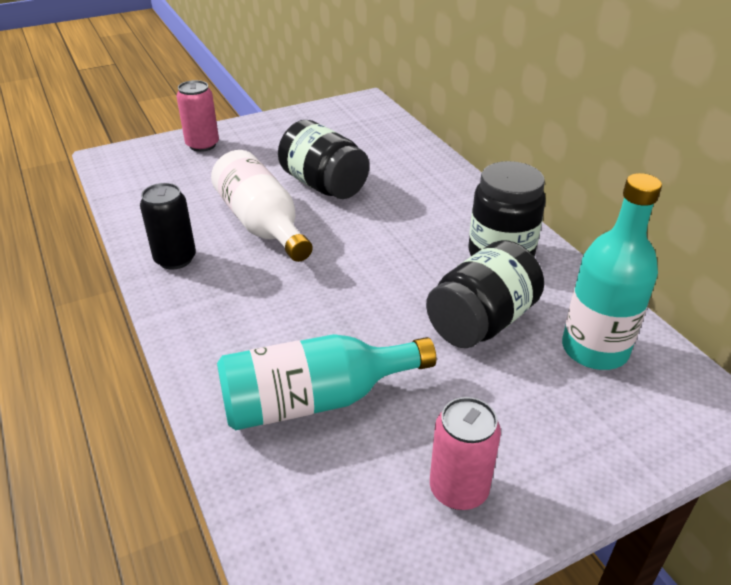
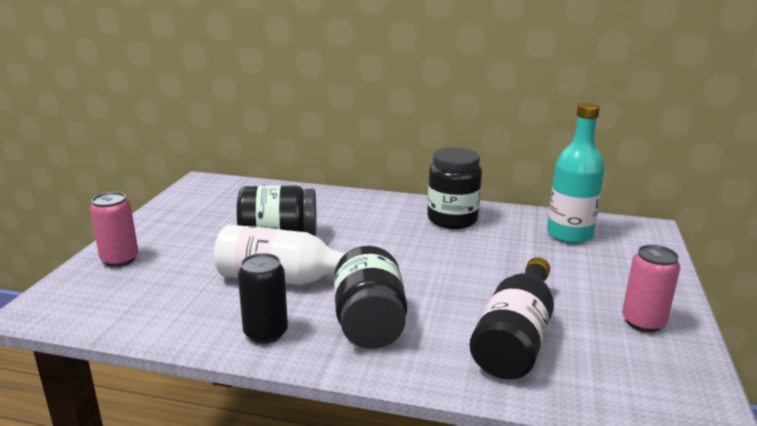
camera: 50 degrees left, 15 degrees down
turquoise bottle [217,334,436,430] -> black bottle [470,257,554,380]
black jar [426,240,544,348] -> black jar moved to [334,246,407,349]

